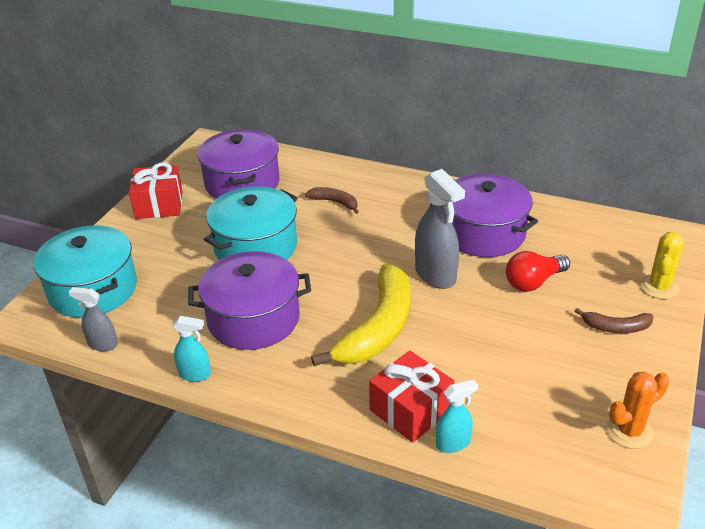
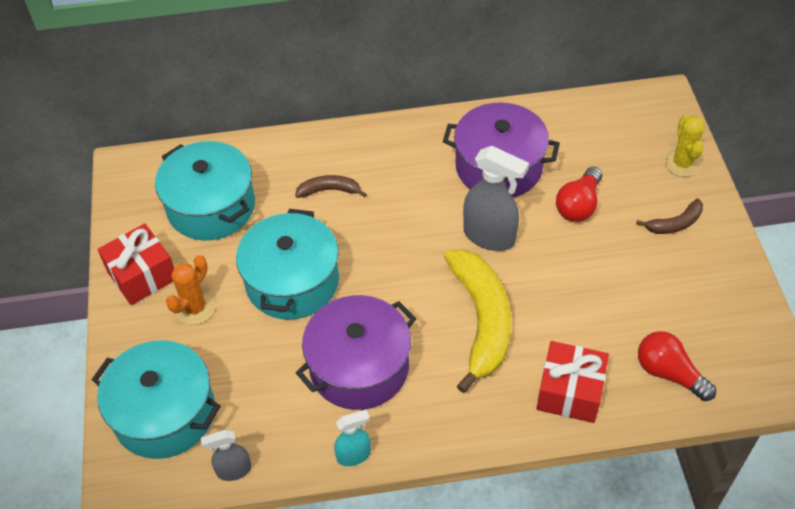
camera: 30 degrees left, 15 degrees up
purple pot [197,129,279,199] -> turquoise pot [155,141,255,241]
turquoise spray bottle [436,380,478,453] -> none
orange cactus [607,372,670,449] -> orange cactus moved to [166,255,215,325]
none -> red light bulb [638,331,716,401]

